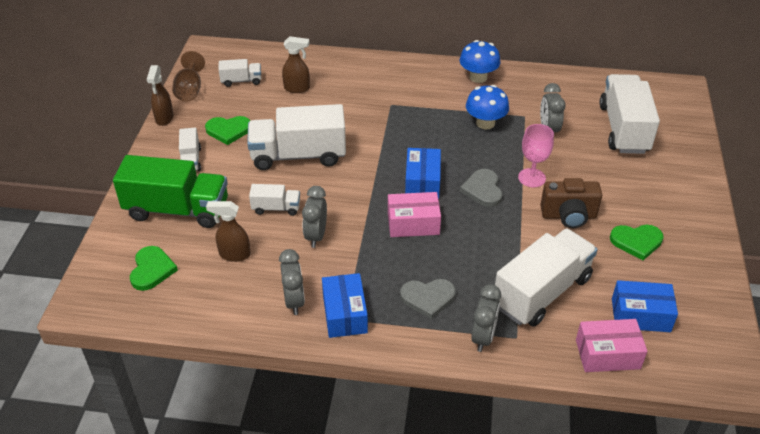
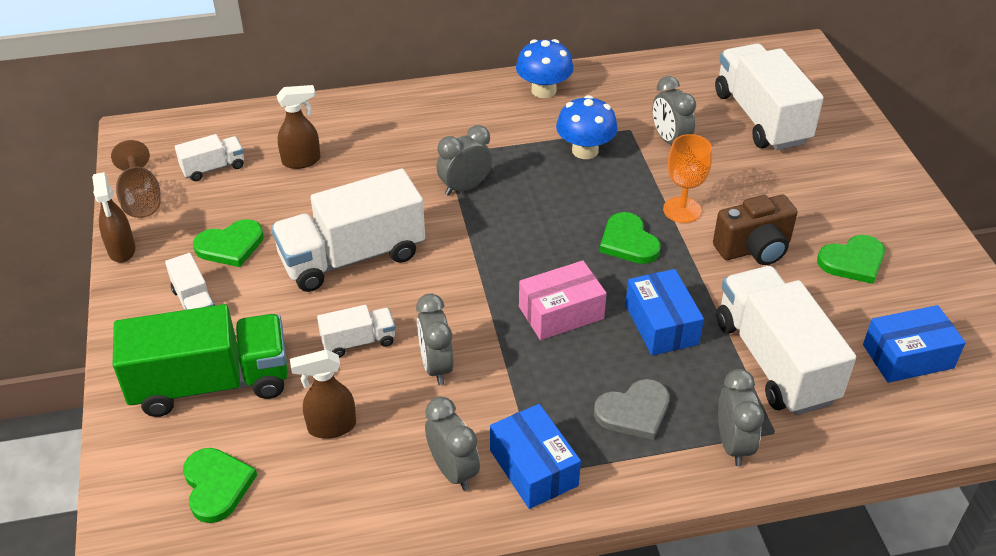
camera: 20 degrees left, 0 degrees up
blue box [405,148,441,199] -> blue box moved to [625,269,704,355]
grey heart [460,169,502,207] -> green heart [600,212,661,264]
white truck [495,229,598,327] -> white truck turned 45 degrees counterclockwise [716,266,856,415]
pink goblet [518,124,554,187] -> orange goblet [663,134,712,223]
pink box [576,319,647,372] -> none
none -> grey clock [436,125,493,196]

